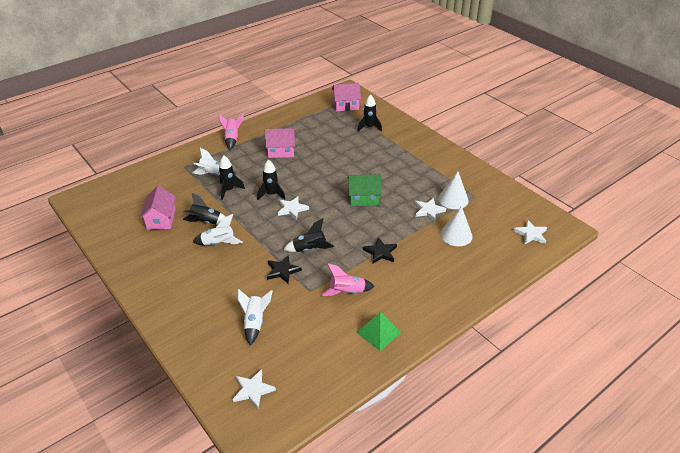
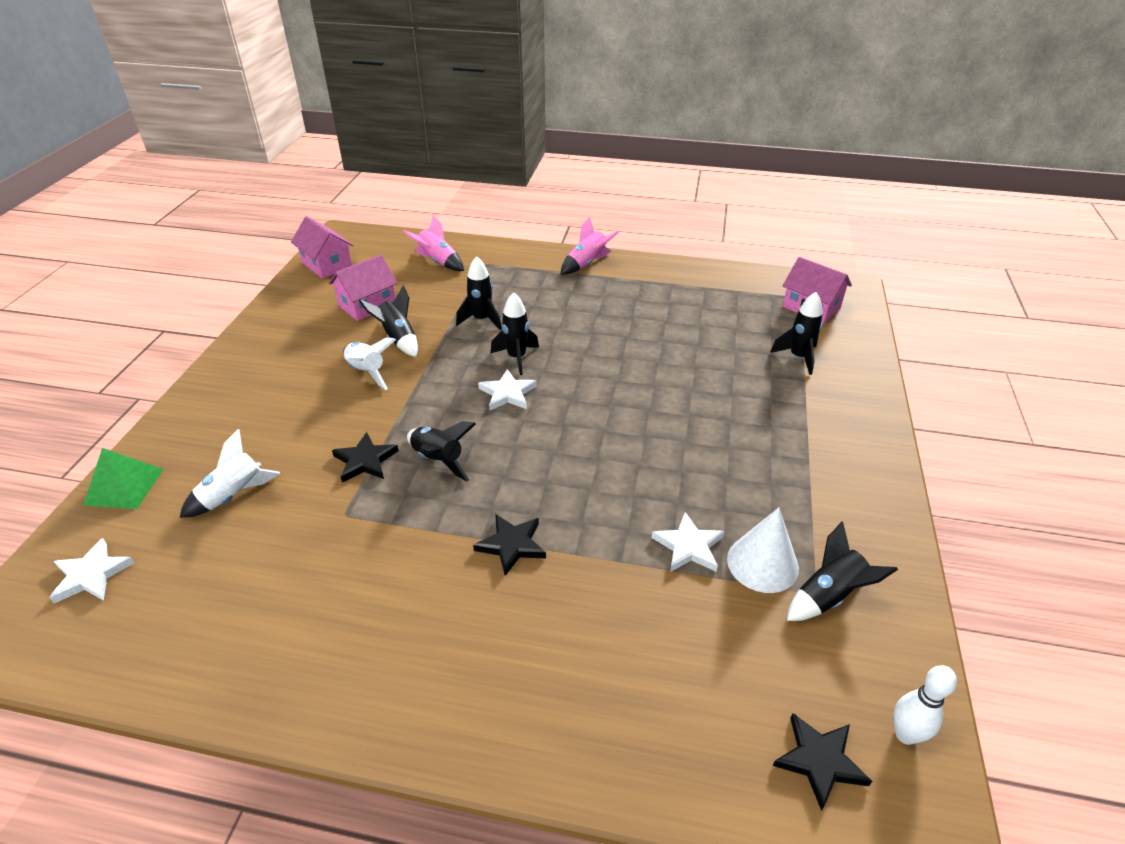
camera: 50 degrees right, 0 degrees up
white rocket [192,148,236,176] -> none
pink house [265,128,295,158] -> pink house moved to [291,216,353,279]
pink rocket [322,264,375,296] -> pink rocket moved to [403,215,464,271]
green house [348,174,381,206] -> none
green pyramid [356,312,402,351] -> green pyramid moved to [83,448,164,509]
white cone [440,206,473,246] -> none
white star [513,220,547,245] -> black star [773,713,872,811]
none -> black rocket [787,521,898,621]
none -> white bowling pin [893,665,957,745]

